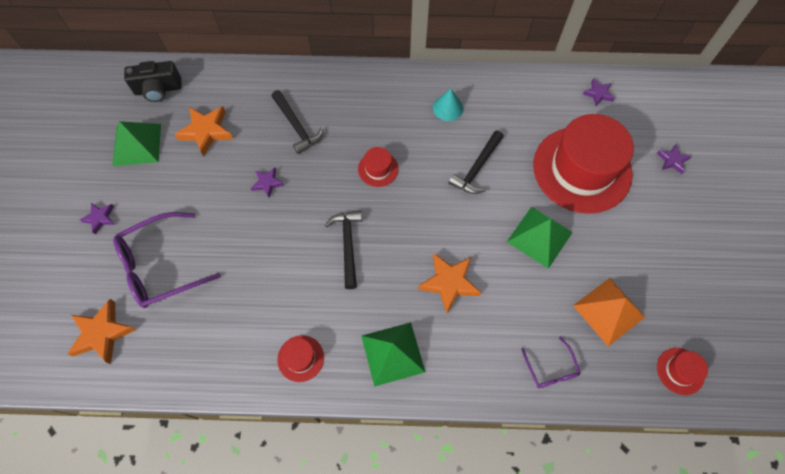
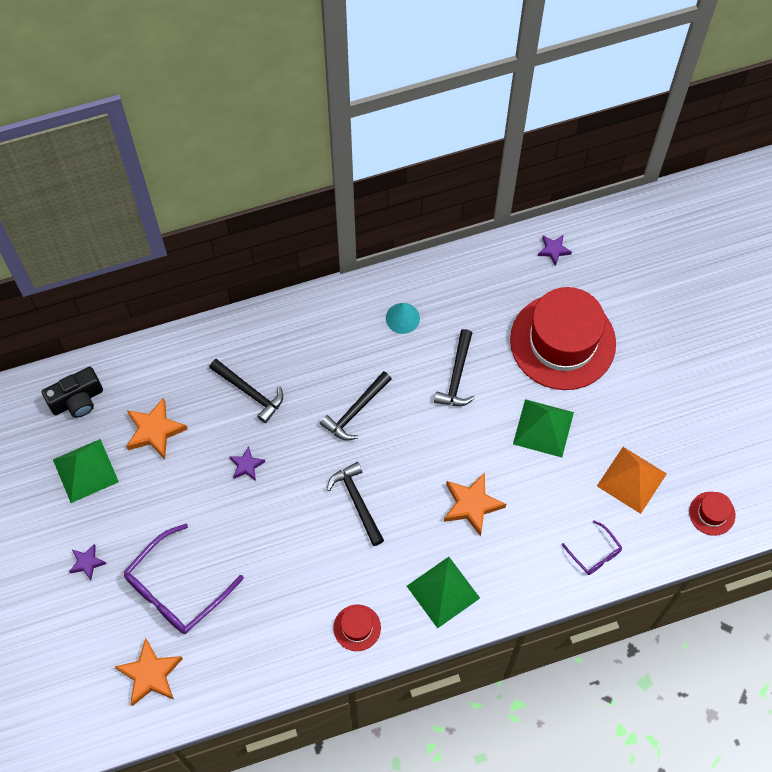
camera: 20 degrees left, 0 degrees up
red hat [358,147,399,187] -> black hammer [320,371,391,440]
purple star [657,144,691,174] -> none

